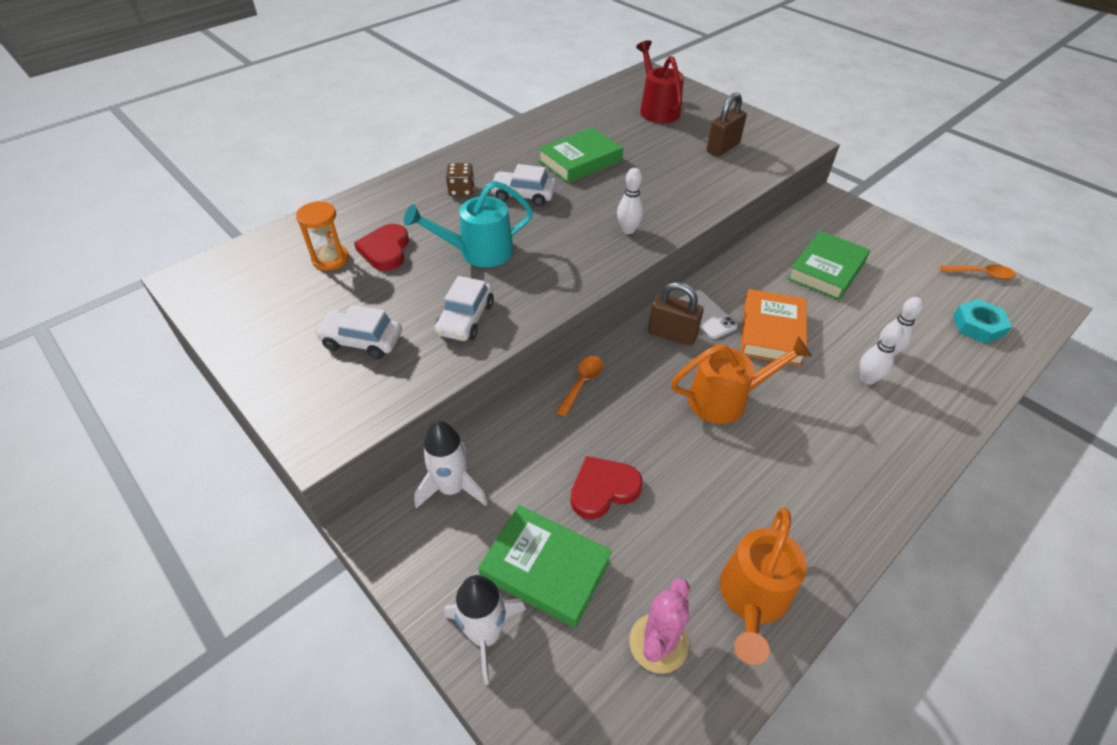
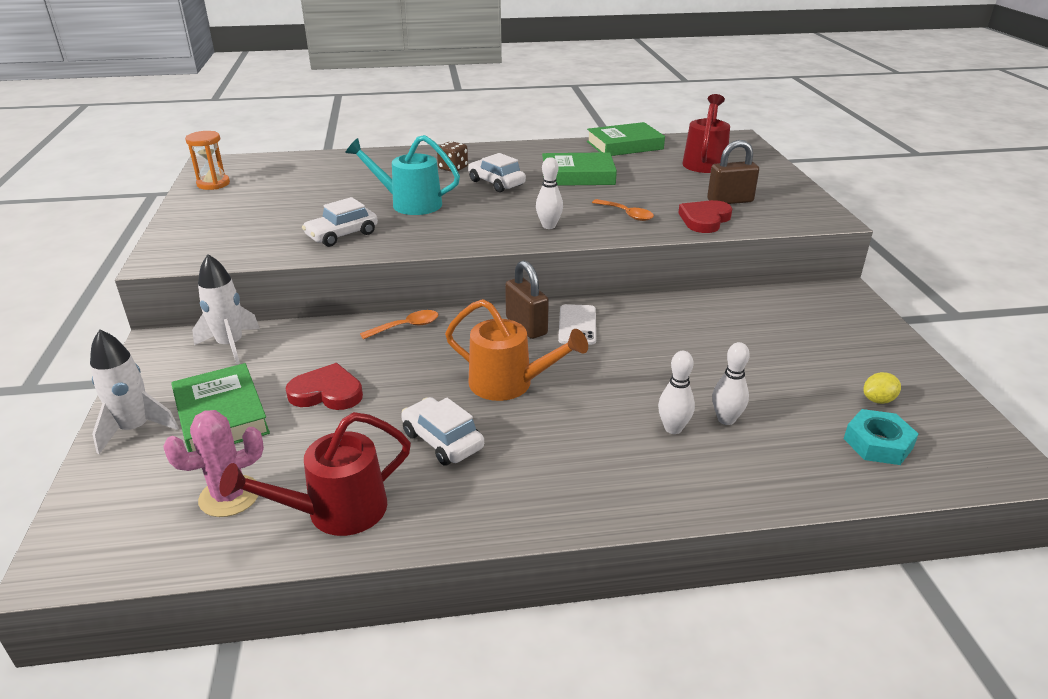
camera: 35 degrees right, 15 degrees down
orange hourglass [296,201,349,270] -> orange hourglass moved to [185,131,230,190]
white car [315,305,402,359] -> white car moved to [401,397,484,466]
red heart [354,224,409,271] -> red heart moved to [678,200,732,233]
orange watering can [720,507,807,665] -> red watering can [220,412,411,536]
orange book [741,289,807,366] -> none
green book [787,231,870,300] -> green book moved to [587,122,665,156]
orange spoon [941,265,1016,279] -> orange spoon moved to [592,199,654,221]
none -> yellow lemon [863,372,901,404]

